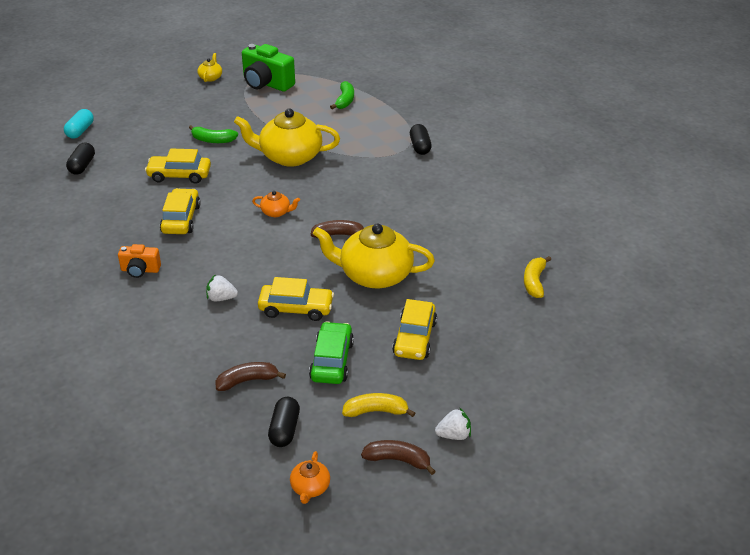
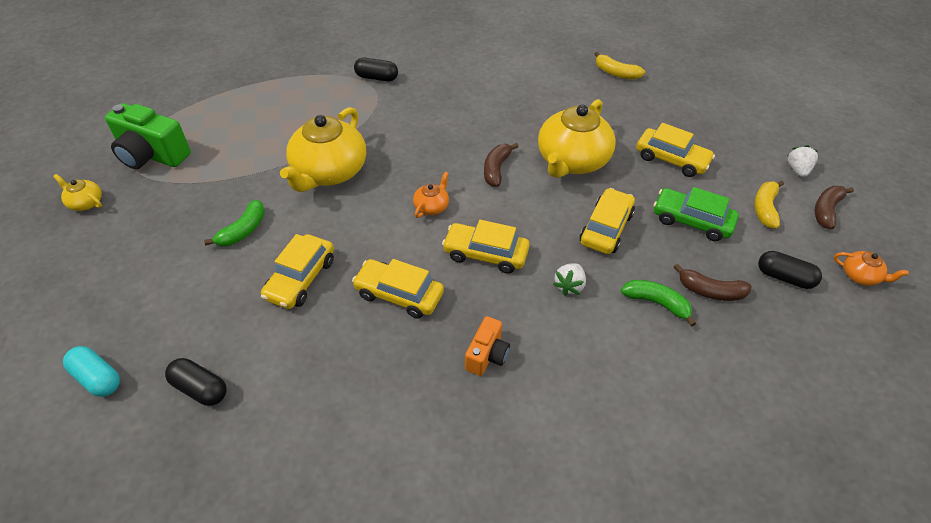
camera: 70 degrees left, 10 degrees up
brown banana [215,362,286,391] -> brown banana turned 75 degrees counterclockwise [674,264,752,301]
green camera [242,44,295,92] -> green camera turned 60 degrees clockwise [105,103,191,169]
green banana [330,81,354,109] -> green banana moved to [621,280,696,327]
none -> yellow car [442,220,530,274]

